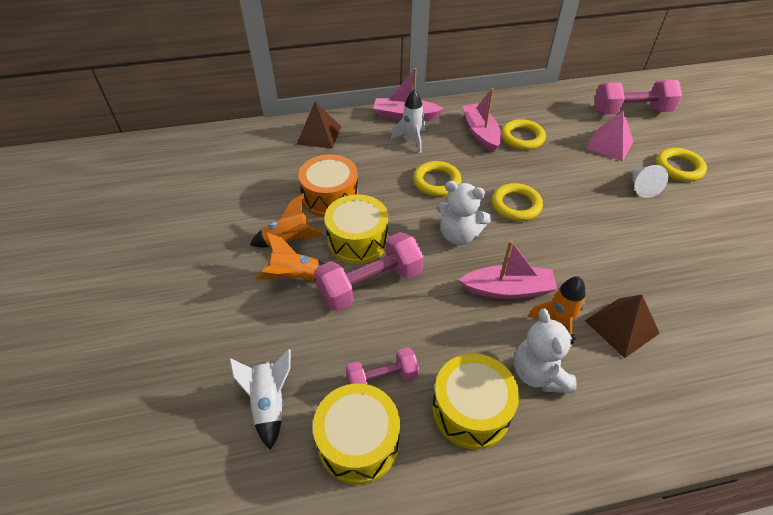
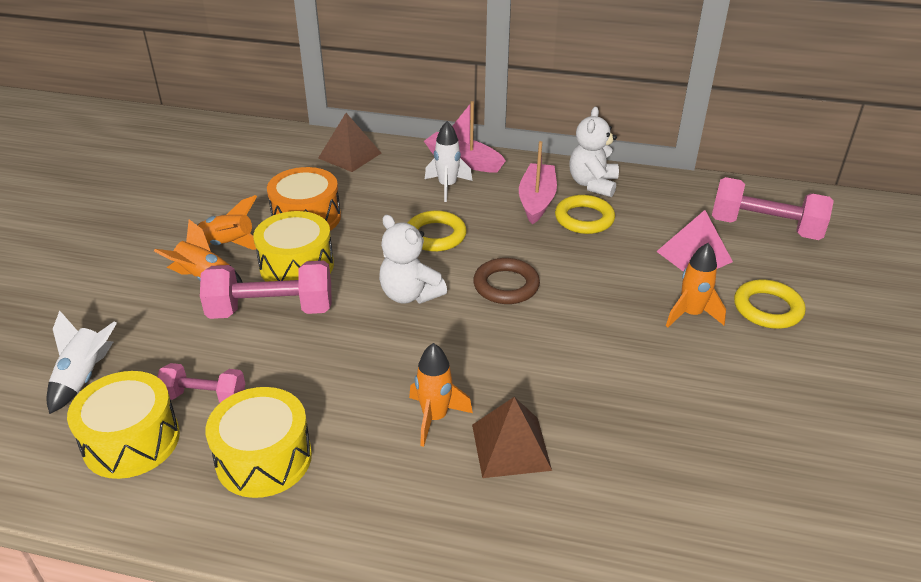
camera: 25 degrees right, 10 degrees down
pink boat [459,240,558,299] -> none
yellow ring [492,183,543,221] -> brown ring [473,258,540,304]
white teddy bear [514,308,577,393] -> white teddy bear moved to [569,107,619,197]
white cone [632,165,668,198] -> orange rocket [666,243,726,328]

